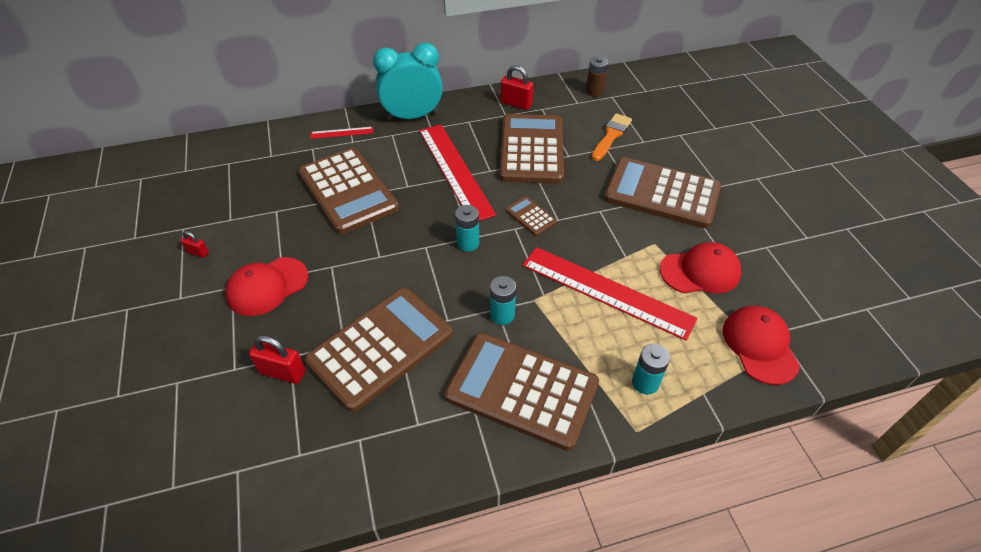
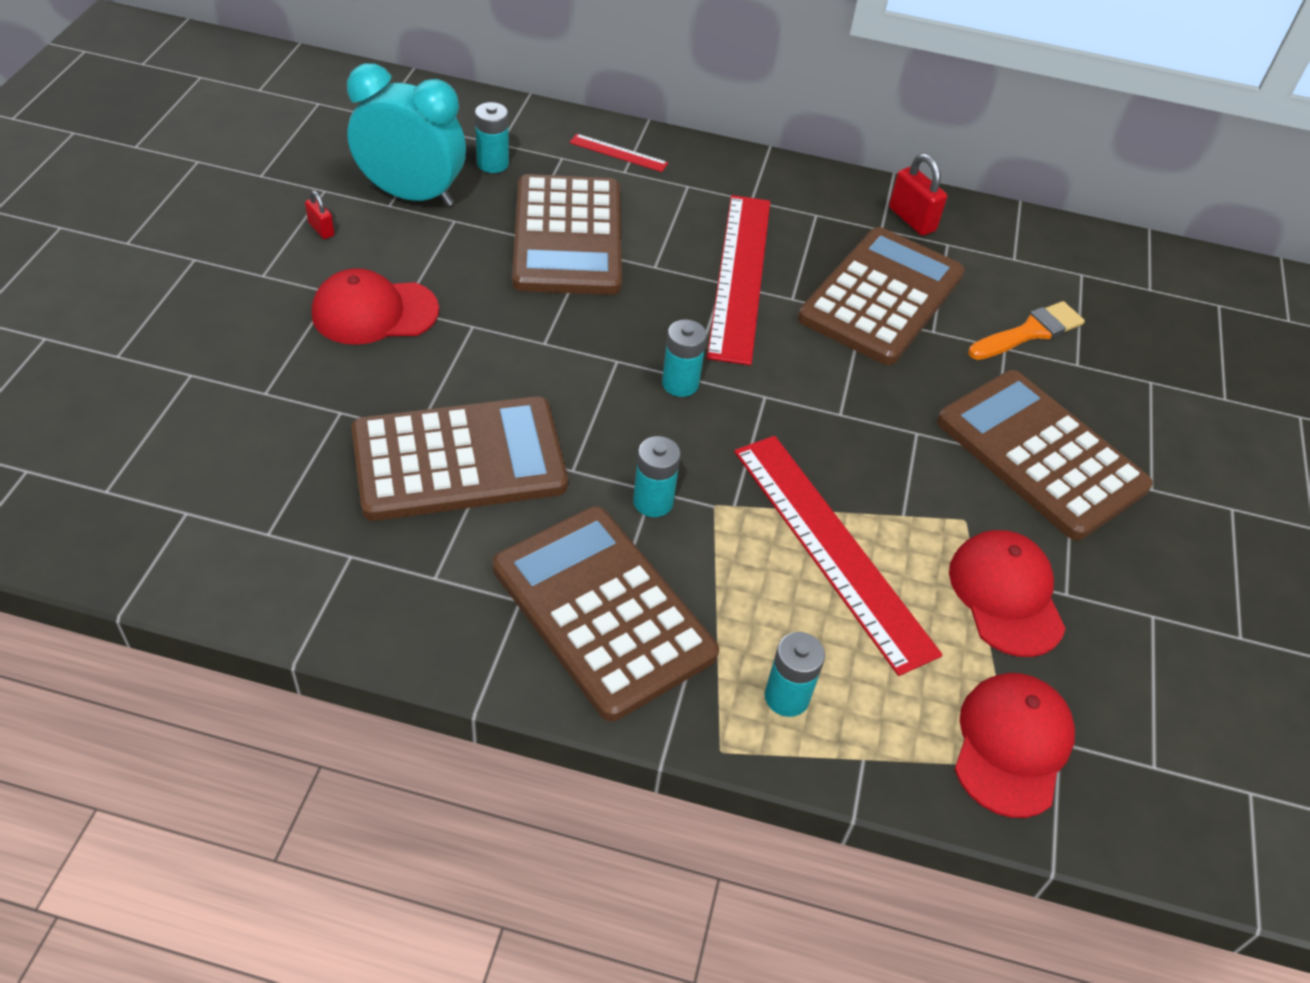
camera: 25 degrees right, 0 degrees up
red padlock [249,335,305,384] -> none
turquoise clock [373,43,443,121] -> turquoise clock moved to [347,63,466,207]
brown calculator [505,196,557,236] -> none
brown battery [586,56,609,97] -> none
red cap [660,242,741,293] -> red cap turned 120 degrees counterclockwise [949,530,1066,657]
none -> turquoise battery [475,102,509,173]

